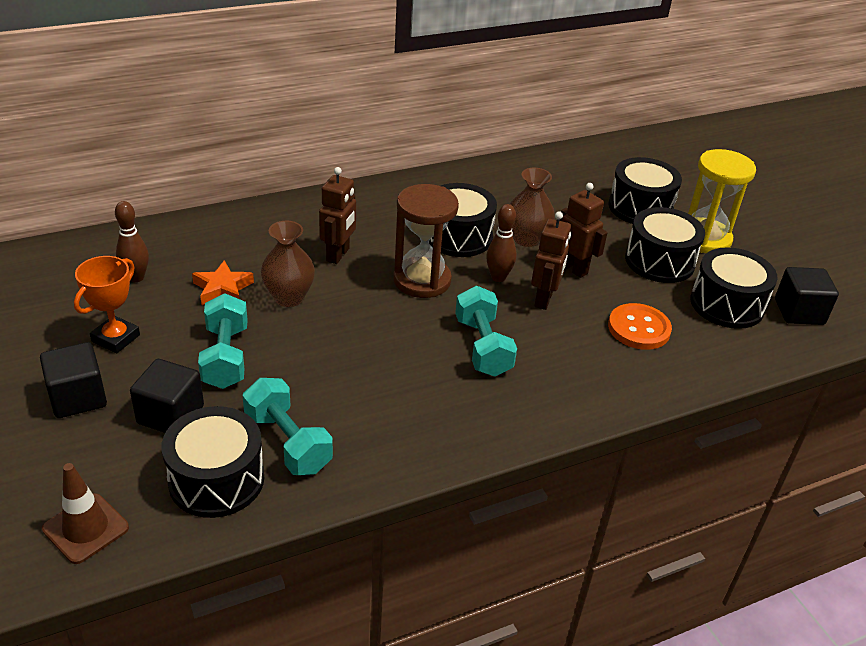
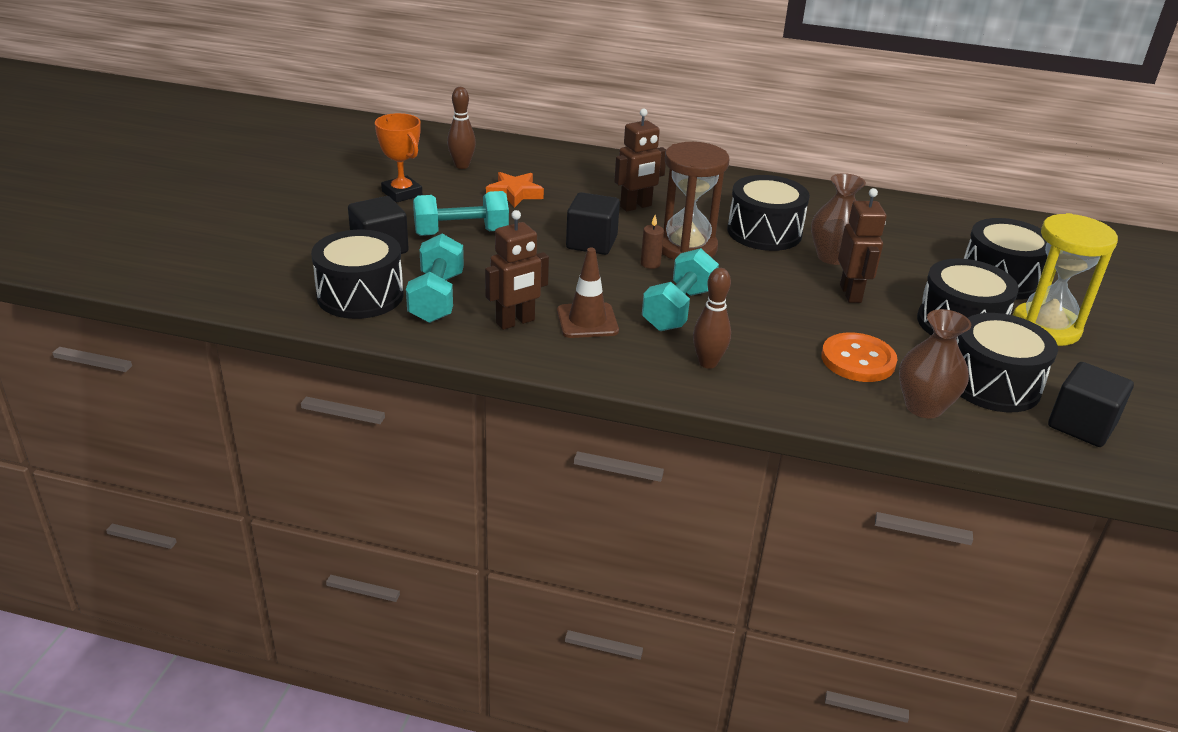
camera: 40 degrees right, 5 degrees down
black cube [40,342,107,418] -> black cube moved to [566,192,620,255]
brown traffic cone [42,463,129,564] -> brown traffic cone moved to [557,248,619,338]
orange trophy [74,256,140,353] -> orange trophy turned 75 degrees clockwise [375,113,422,203]
turquoise dumbbell [198,293,248,389] -> turquoise dumbbell turned 45 degrees clockwise [413,191,509,236]
brown vase [261,221,315,307] -> brown vase moved to [899,309,971,418]
brown bowling pin [486,204,517,282] -> brown bowling pin moved to [693,268,731,369]
brown robot [531,211,571,310] -> brown robot moved to [485,210,549,330]
none -> brown candle [641,215,664,269]

